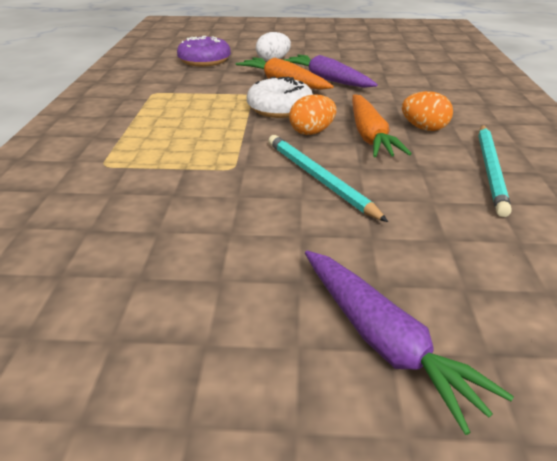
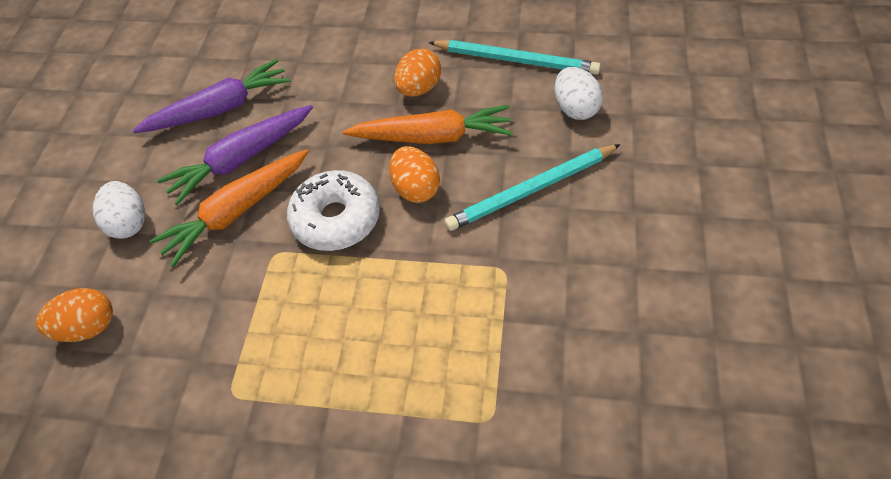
camera: 80 degrees left, 20 degrees up
purple donut [177,36,231,67] -> orange egg [36,288,113,342]
purple carrot [305,250,514,435] -> purple carrot moved to [132,59,290,133]
none -> white egg [554,67,603,120]

